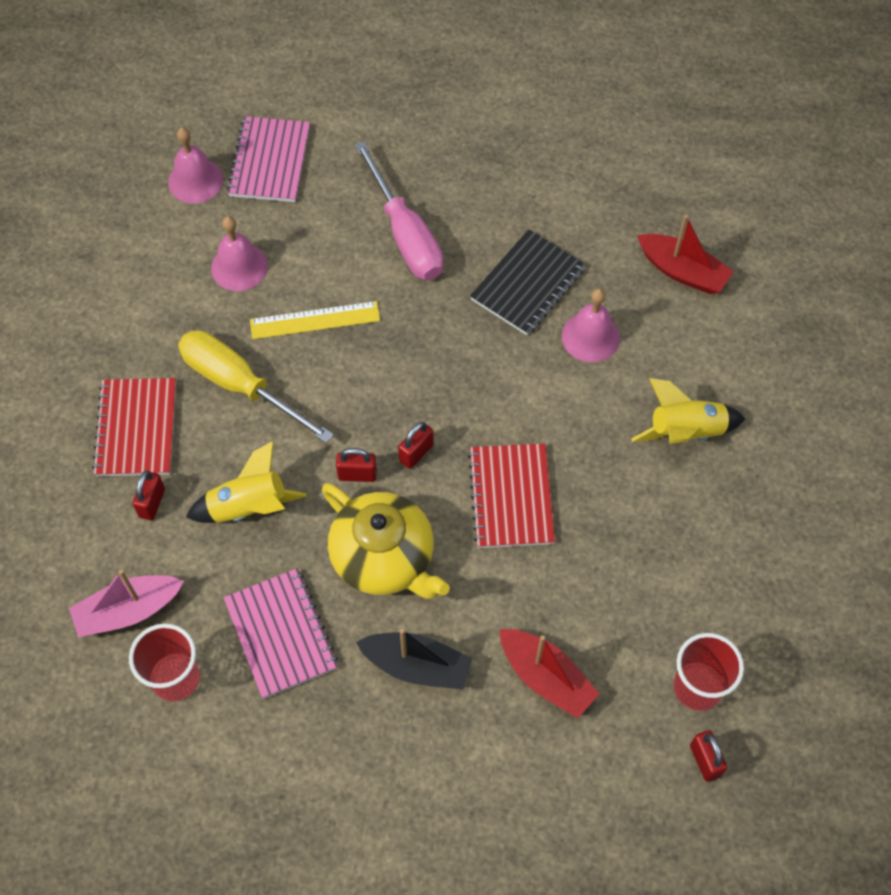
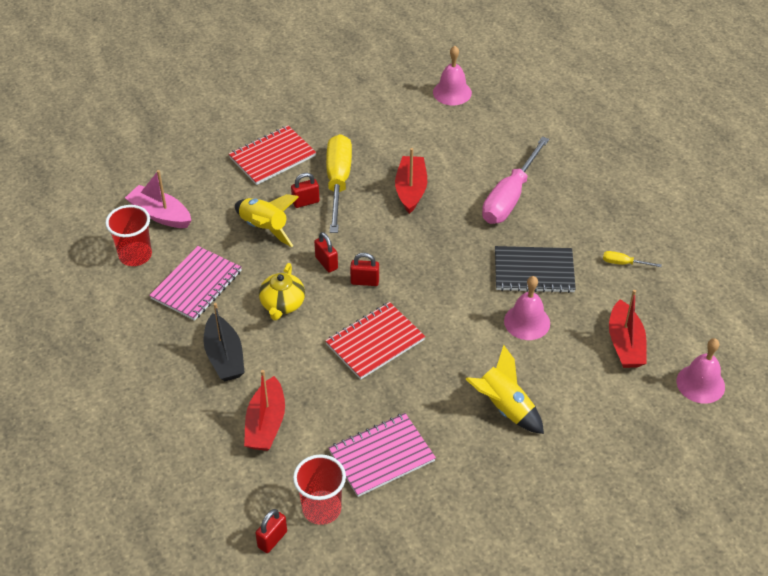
camera: 55 degrees right, 15 degrees down
red padlock [132,470,165,520] -> red padlock moved to [291,173,320,208]
pink bell [211,216,268,291] -> pink bell moved to [676,338,725,404]
pink notebook [227,116,310,202] -> pink notebook moved to [329,413,436,497]
yellow ruler [250,301,380,339] -> red boat [395,148,427,214]
yellow teapot [322,483,450,599] -> yellow teapot [259,263,305,320], size x0.61
none -> yellow screwdriver [603,251,662,267]

